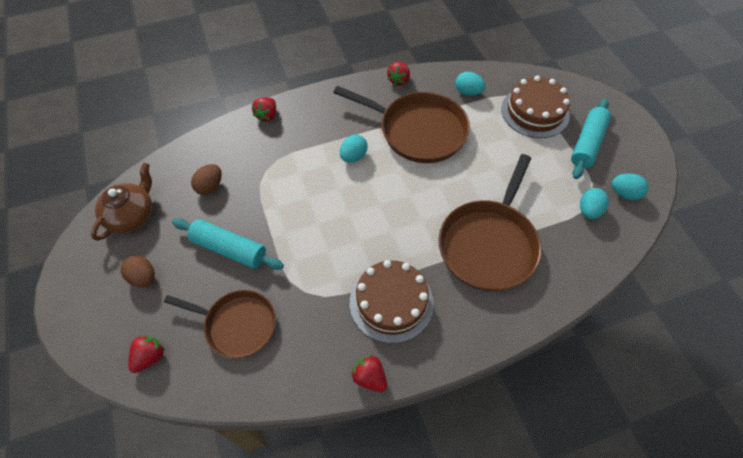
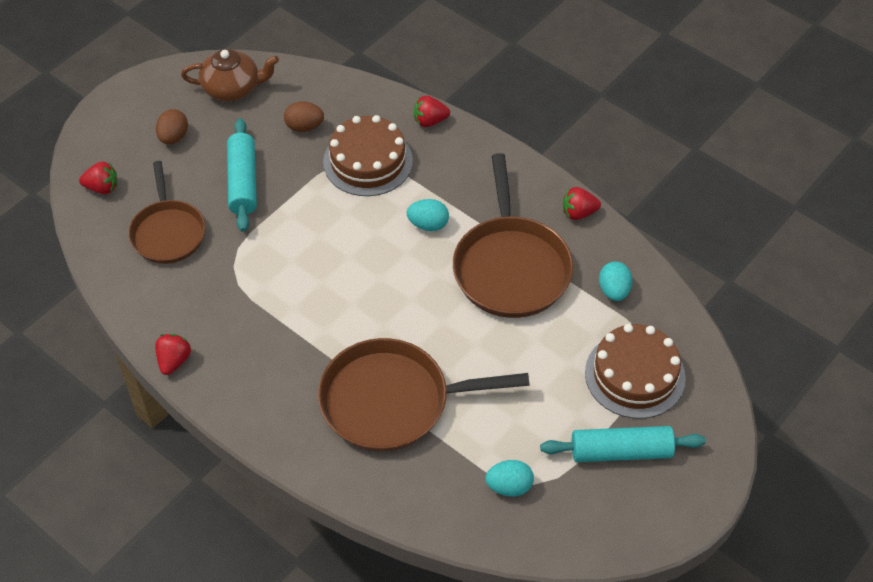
camera: 60 degrees right, 5 degrees down
brown cake [350,260,434,343] -> brown cake moved to [323,115,413,196]
turquoise egg [612,173,649,200] -> none

